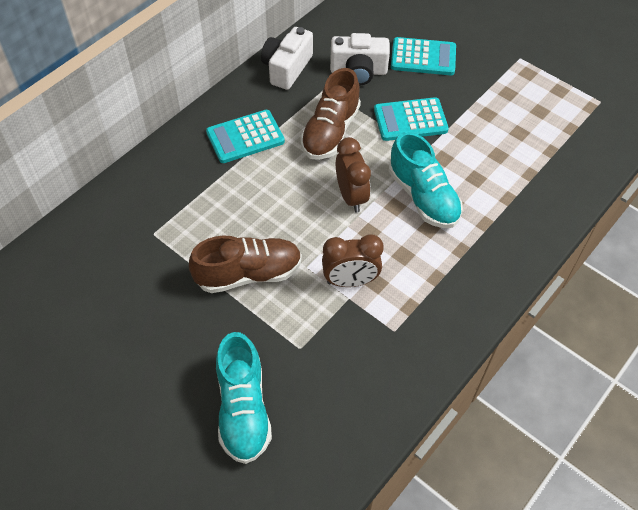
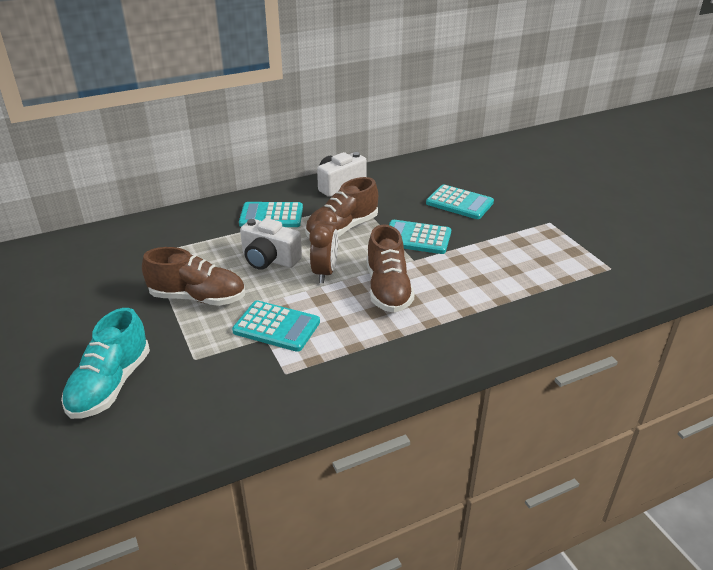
camera: 25 degrees right, 20 degrees down
brown clock [322,234,384,287] -> turquoise calculator [232,301,320,352]
white camera [330,33,390,85] -> white camera moved to [240,218,302,270]
turquoise shoe [389,132,463,228] -> brown shoe [367,225,414,313]

